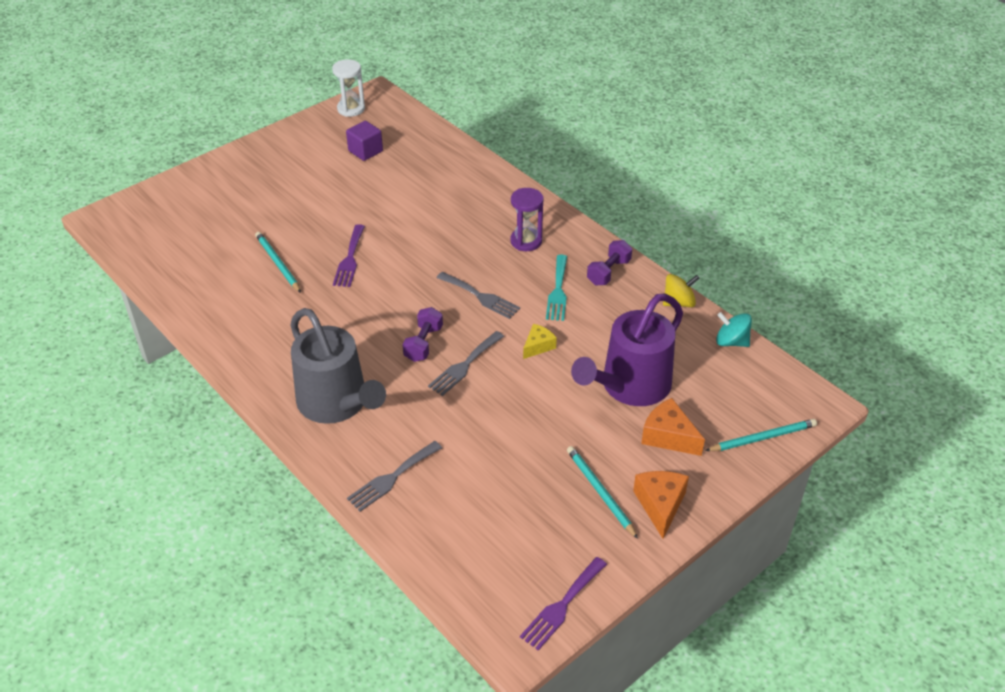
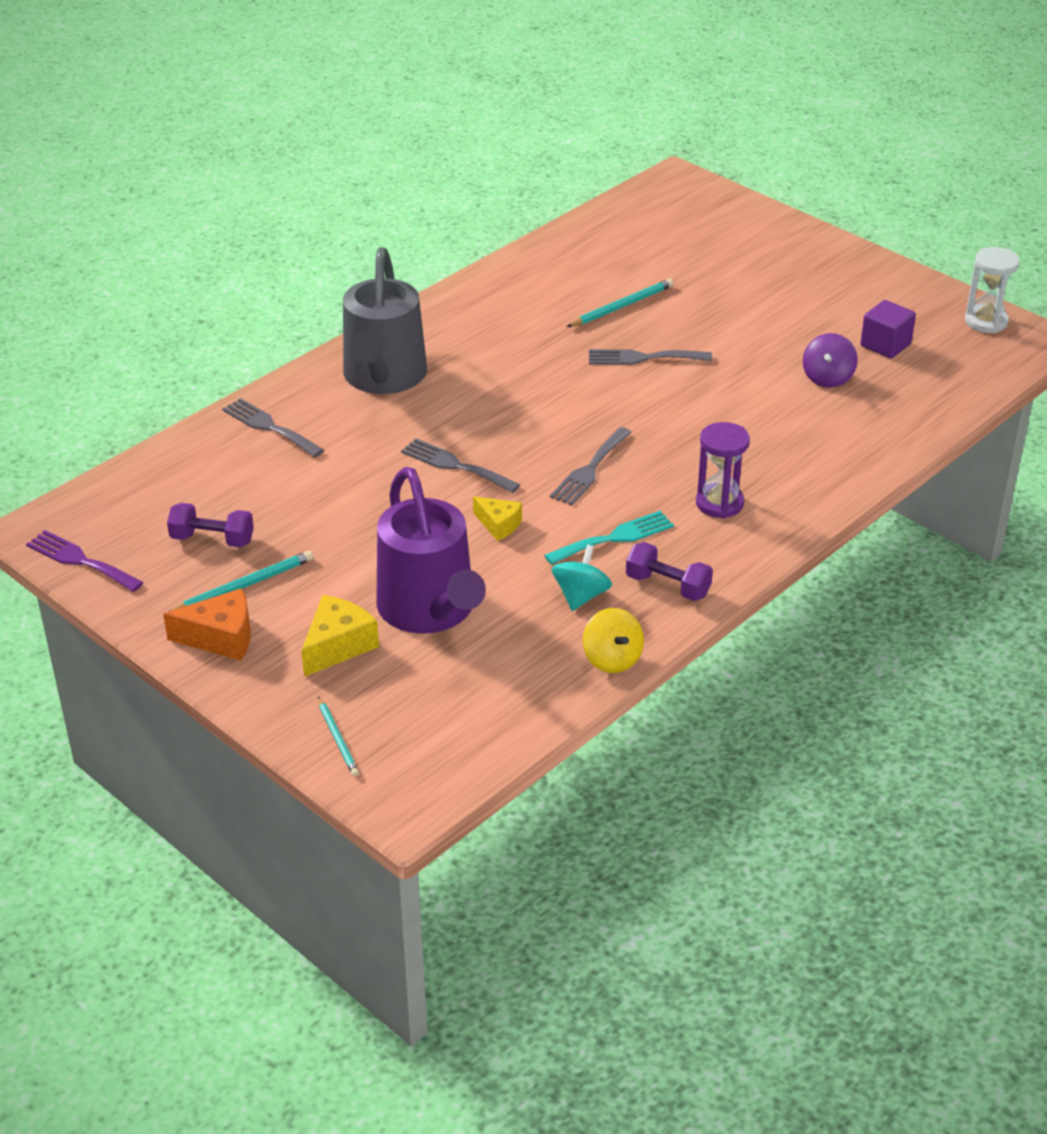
camera: 85 degrees right, 5 degrees down
grey watering can [290,308,386,424] -> grey watering can turned 45 degrees counterclockwise [343,247,427,394]
purple fork [333,224,365,287] -> grey fork [589,349,712,365]
purple dumbbell [402,307,443,362] -> purple dumbbell moved to [167,503,254,547]
turquoise fork [546,254,567,321] -> turquoise fork turned 150 degrees clockwise [544,511,674,565]
purple watering can [571,293,683,406] -> purple watering can turned 150 degrees counterclockwise [376,467,486,634]
orange cheese [641,398,705,456] -> yellow cheese [301,595,379,677]
turquoise pencil [705,419,817,451] -> turquoise pencil [318,697,359,776], size x0.66
turquoise spinning top [716,312,752,347] -> turquoise spinning top moved to [552,545,612,611]
none -> purple spinning top [803,333,858,388]

